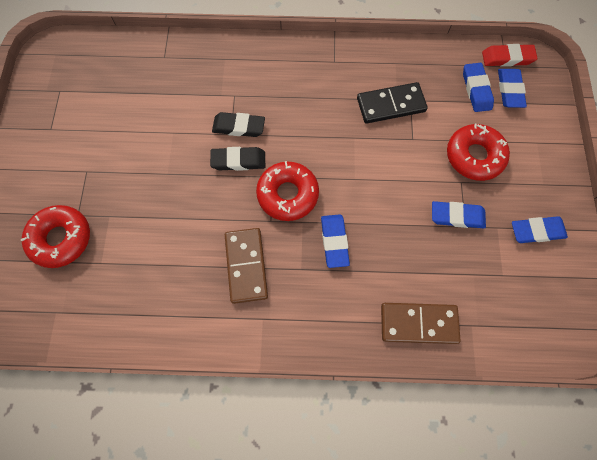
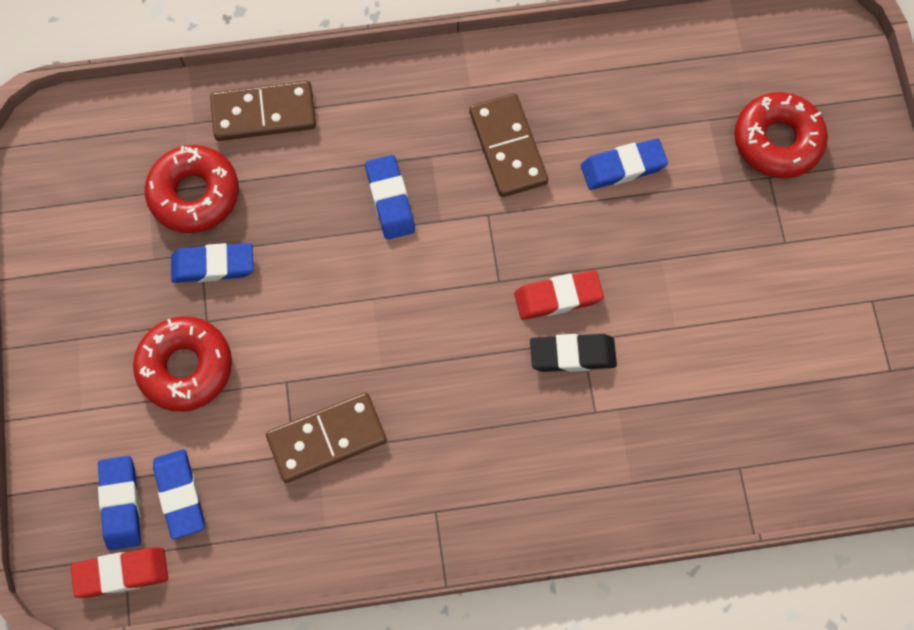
camera: 170 degrees right, 0 degrees up
black eraser [210,147,265,171] -> red eraser [514,270,604,320]
red donut [256,161,319,221] -> red donut moved to [145,145,239,233]
black domino [357,82,428,124] -> brown domino [266,393,387,483]
blue eraser [512,216,568,243] -> blue eraser moved to [581,138,668,190]

